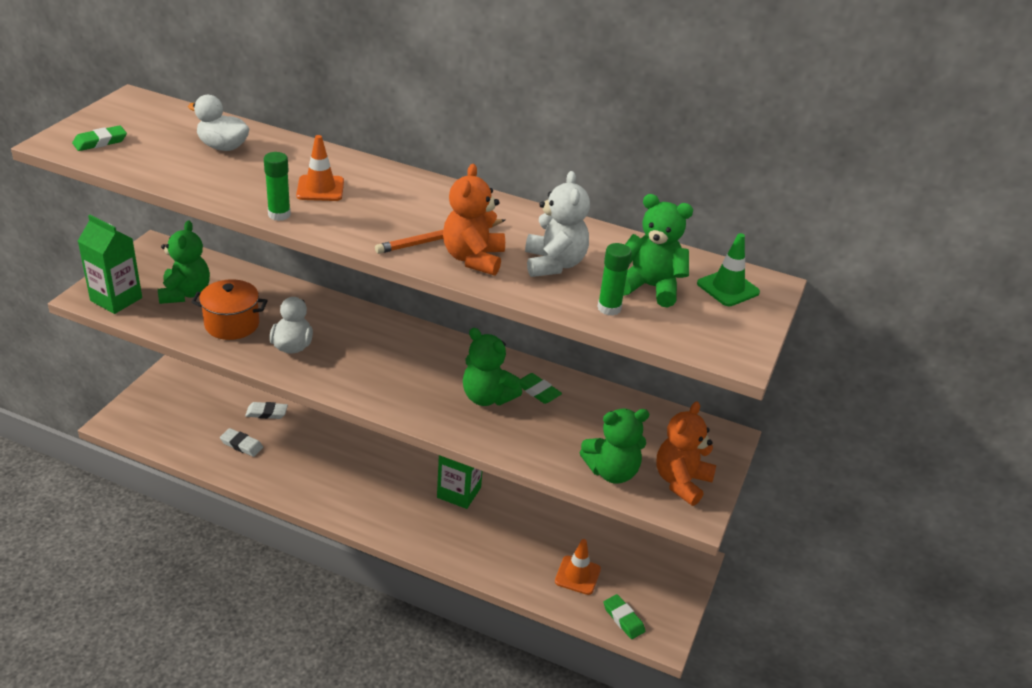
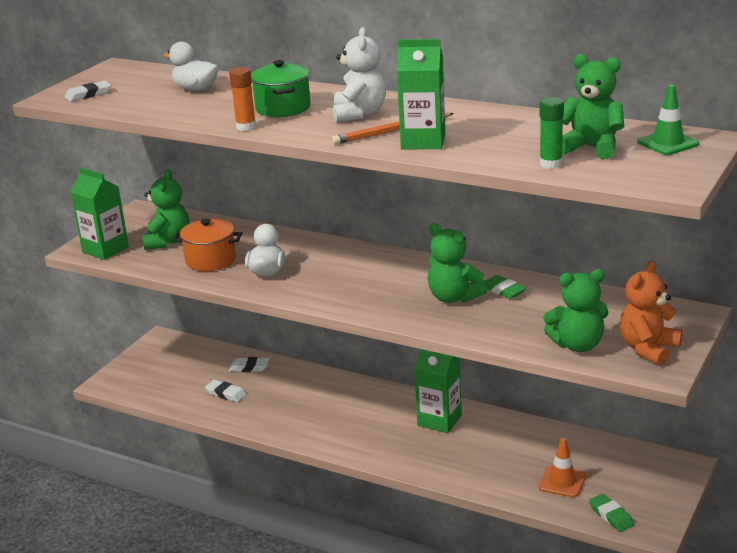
camera: 10 degrees right, 10 degrees down
green eraser [72,125,127,151] -> white eraser [65,81,111,102]
green glue stick [264,152,291,221] -> orange glue stick [229,67,256,131]
orange traffic cone [296,135,344,201] -> green pot [251,60,311,117]
orange teddy bear [443,164,505,276] -> green carton [397,39,445,149]
white teddy bear [525,171,590,277] -> white teddy bear moved to [333,27,386,122]

